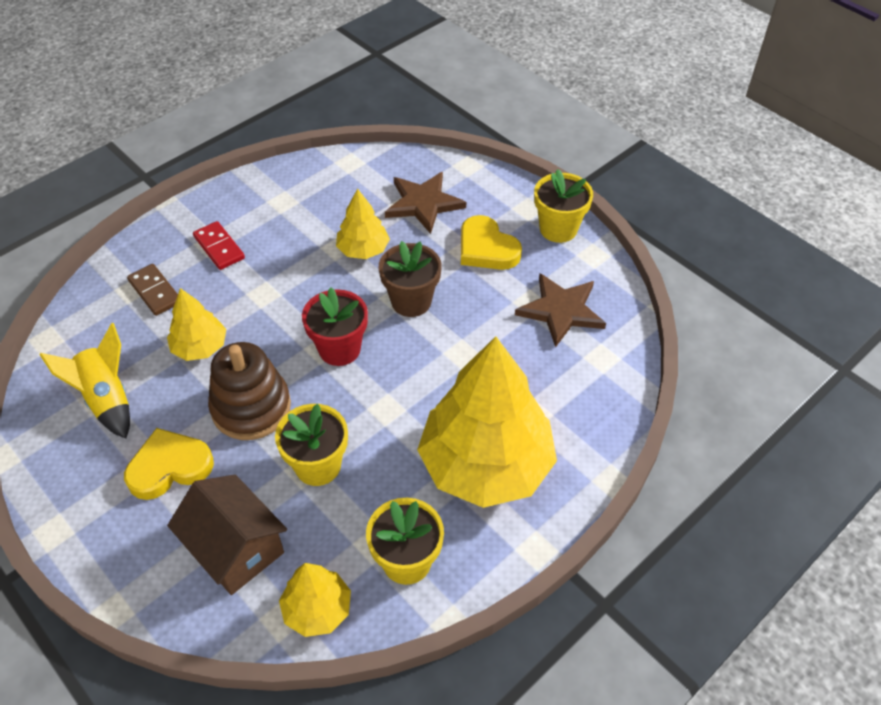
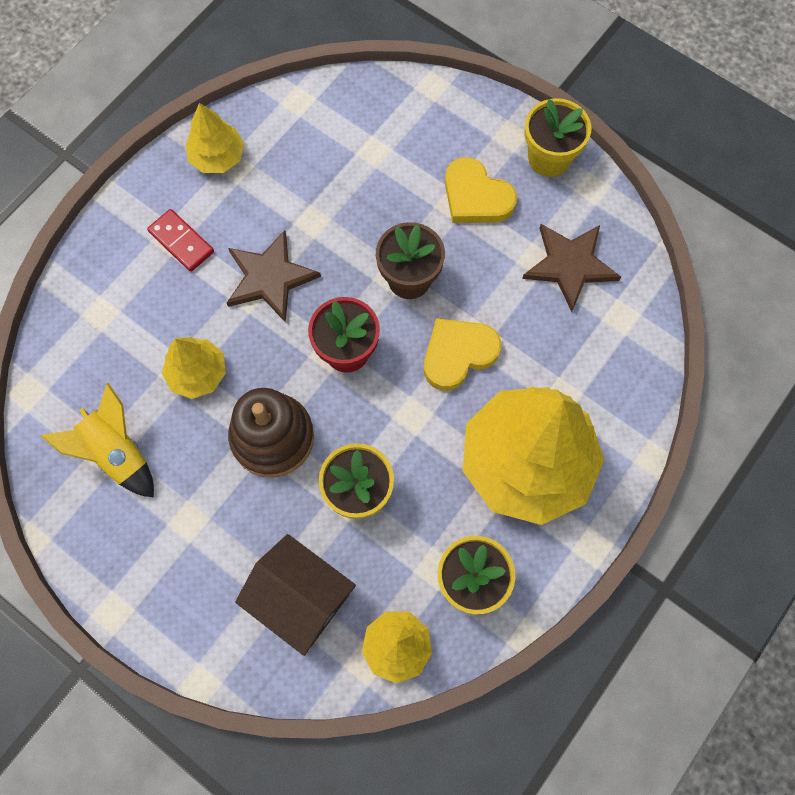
camera: 10 degrees left, 20 degrees up
yellow heart [124,428,214,500] -> yellow heart moved to [424,318,501,391]
brown domino [127,264,178,316] -> none
yellow tree [336,189,390,259] -> yellow tree moved to [186,103,245,173]
brown star [385,172,466,234] -> brown star moved to [227,230,321,323]

